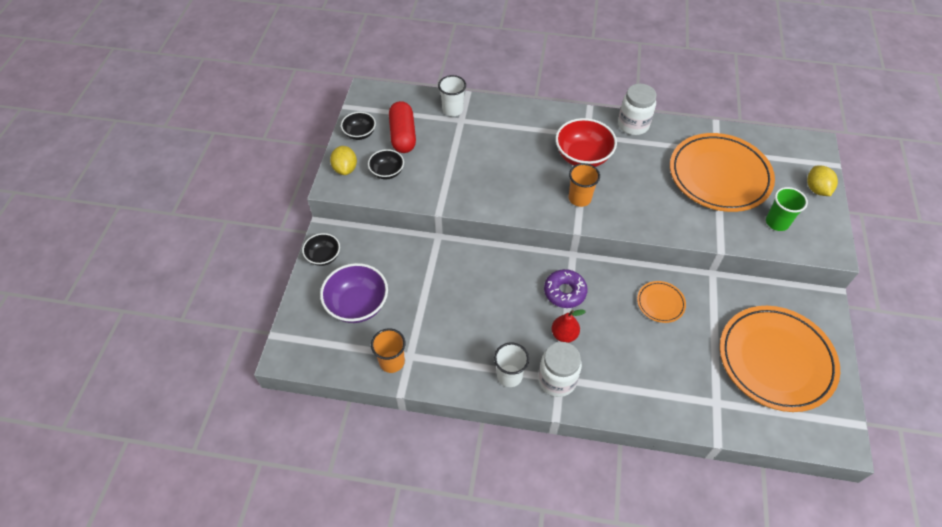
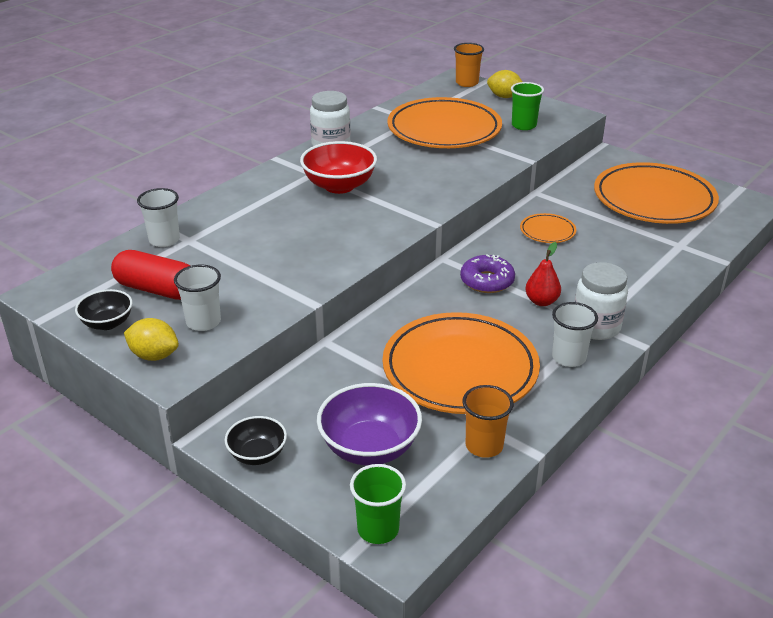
camera: 60 degrees left, 20 degrees down
black bowl [368,149,404,179] -> white cup [174,265,221,331]
orange cup [569,163,600,207] -> orange cup moved to [454,43,484,87]
none -> green cup [350,464,406,544]
none -> orange plate [383,312,540,414]

